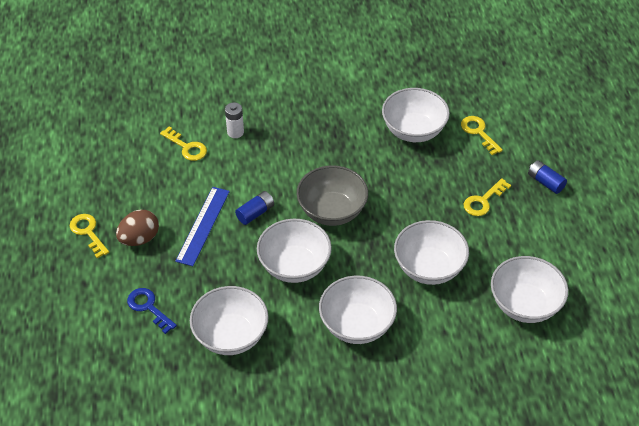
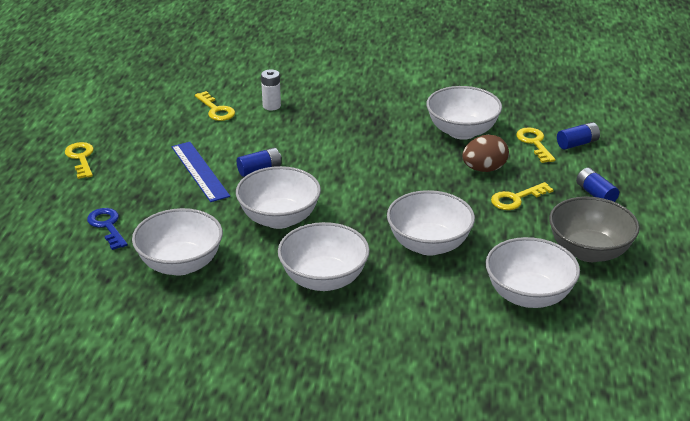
camera: 15 degrees right, 15 degrees down
brown egg [116,210,159,246] -> brown egg moved to [462,135,509,172]
blue ruler [175,187,230,266] -> blue ruler turned 60 degrees counterclockwise [172,142,230,202]
grey bowl [297,165,368,226] -> grey bowl moved to [549,197,640,262]
none -> blue battery [557,122,600,150]

